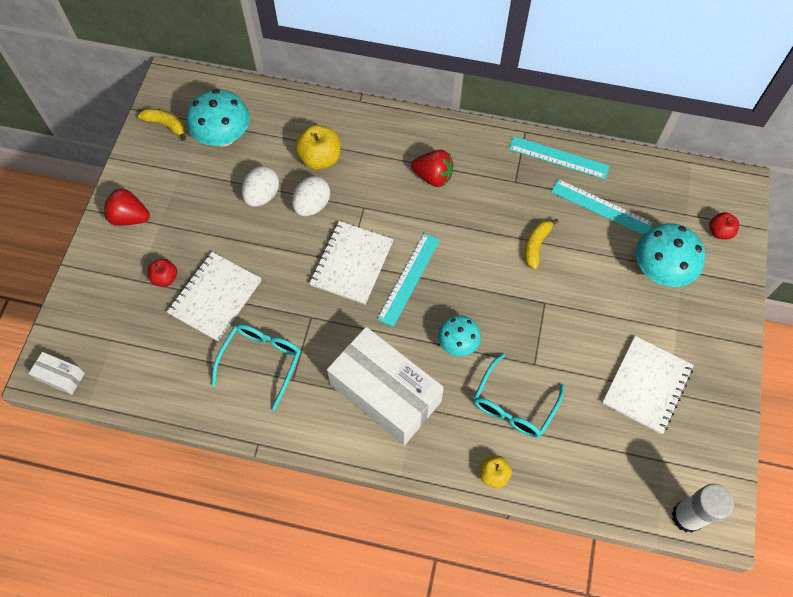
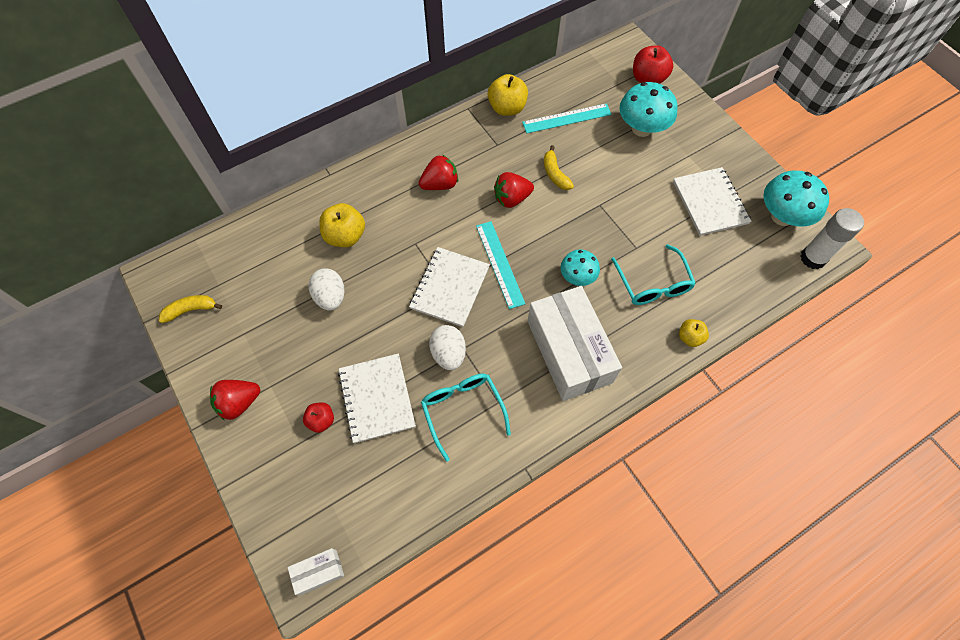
camera: 45 degrees left, 0 degrees up
turquoise mushroom [187,89,250,147] -> turquoise mushroom moved to [763,170,829,227]
white egg [292,176,330,216] -> white egg moved to [429,325,466,370]
white notebook [309,221,394,305] -> white notebook turned 45 degrees clockwise [409,247,490,327]
white box [327,327,444,445] -> white box turned 75 degrees clockwise [528,286,622,401]
turquoise ruler [509,136,610,179] -> yellow apple [488,74,528,116]
red apple [709,212,739,239] -> red apple [633,46,673,84], size x1.69
none -> red strawberry [494,172,534,208]

